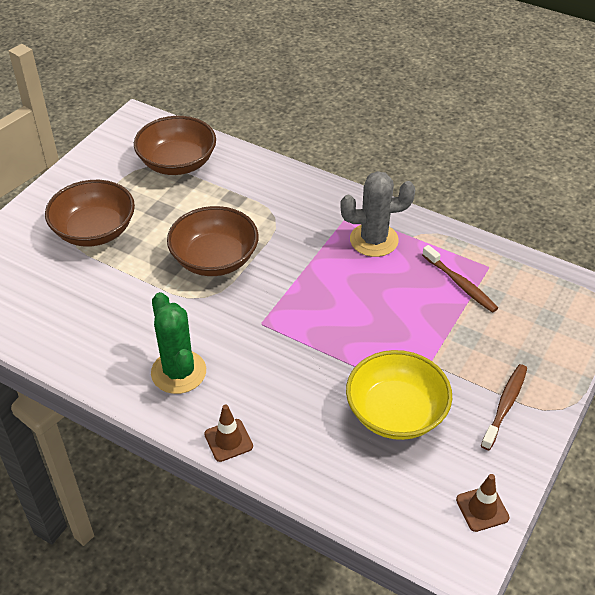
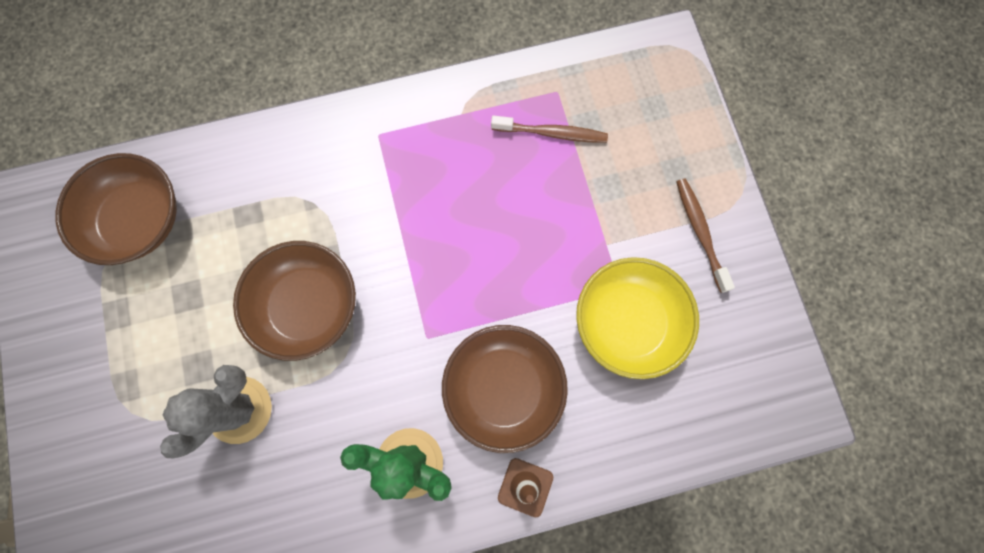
camera: 45 degrees left, 30 degrees up
brown bowl [45,180,135,247] -> brown bowl moved to [442,325,568,453]
grey cactus [340,171,415,257] -> grey cactus moved to [160,365,272,458]
brown traffic cone [456,474,510,532] -> none

